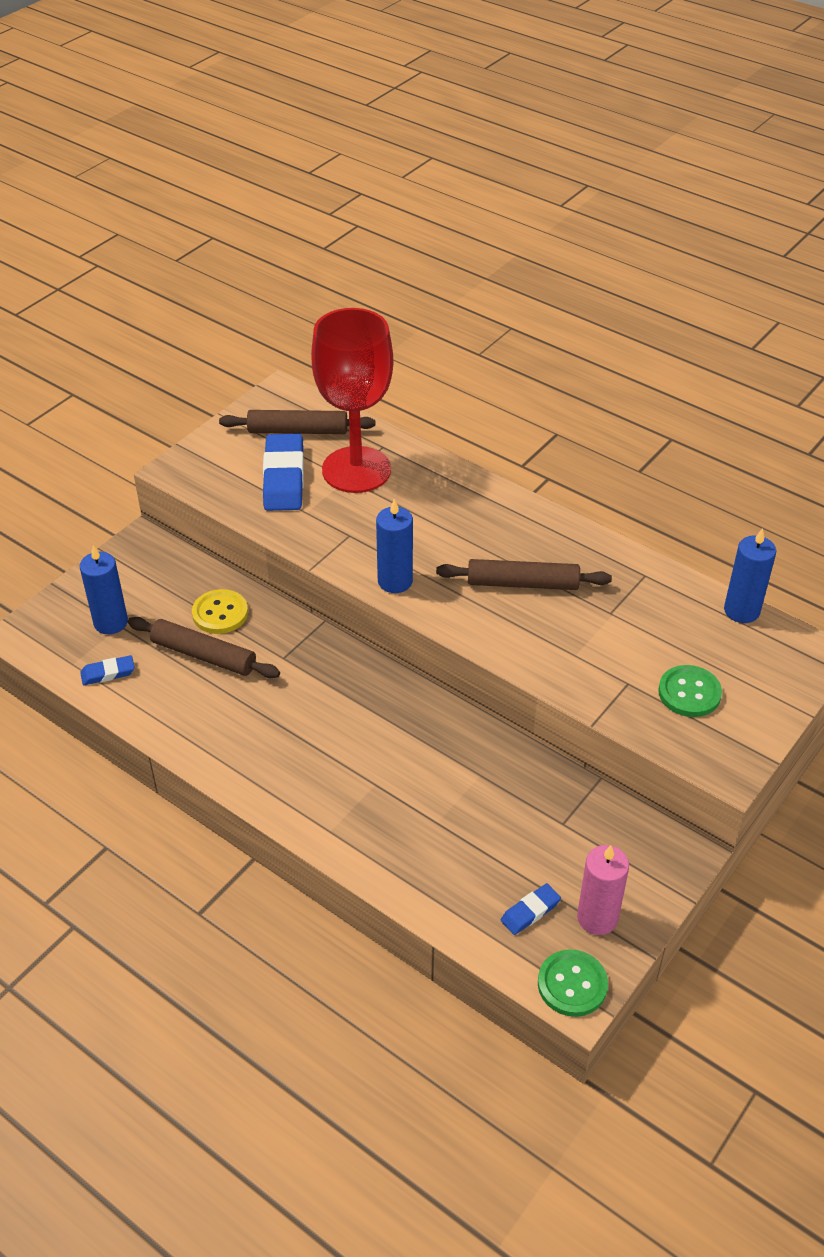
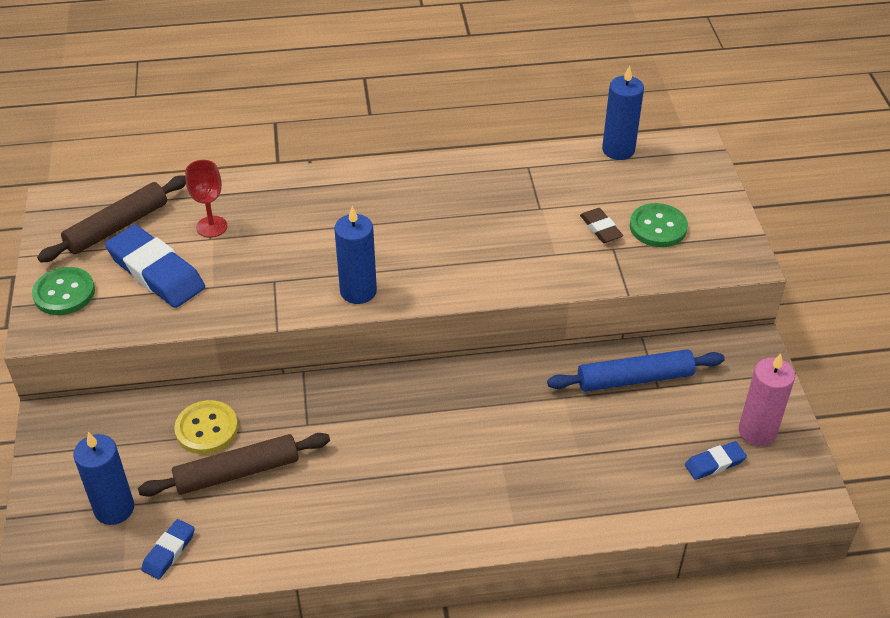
camera: 45 degrees left, 0 degrees up
red goblet [311,308,393,493] -> red goblet [185,160,227,238], size x0.41
brown rolling pin [436,559,612,590] -> none
blue eraser [501,883,561,935] -> blue eraser turned 60 degrees clockwise [685,441,747,480]
green button [538,949,608,1017] -> green button moved to [32,267,95,315]
none -> blue rolling pin [547,349,725,392]
none -> brown eraser [580,208,623,243]

